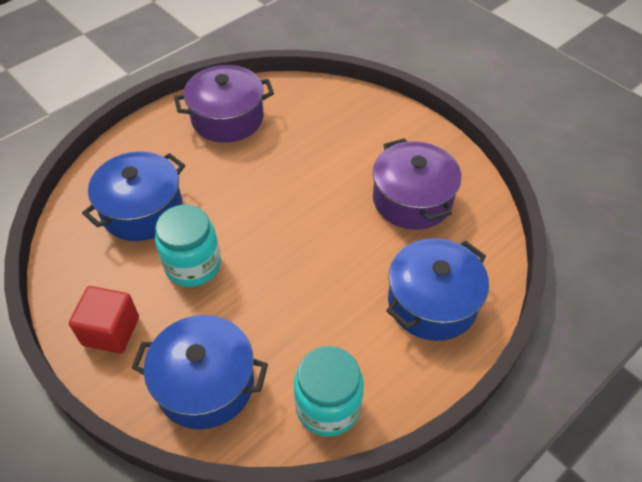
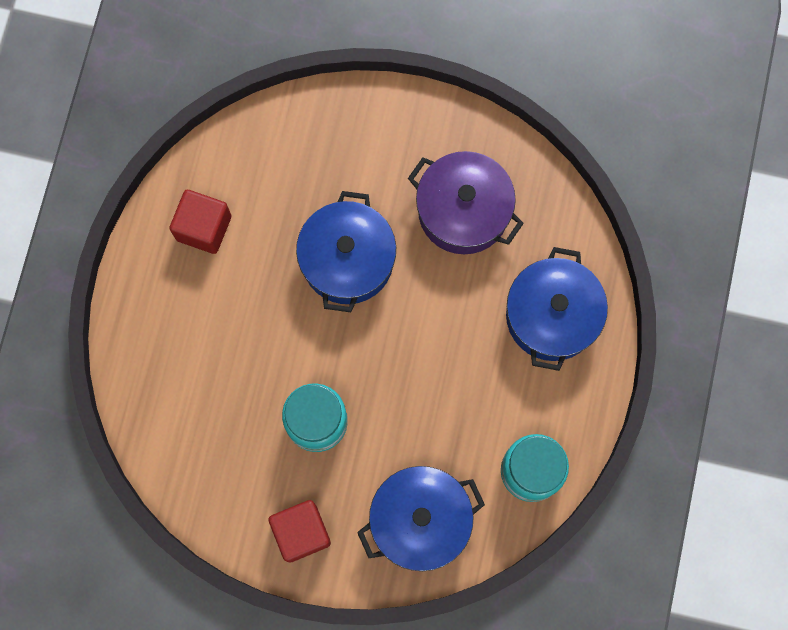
camera: 35 degrees left, 25 degrees up
blue pot [82,151,185,241] -> blue pot moved to [296,191,396,312]
purple pot [174,65,274,143] -> red cube [169,190,231,254]

